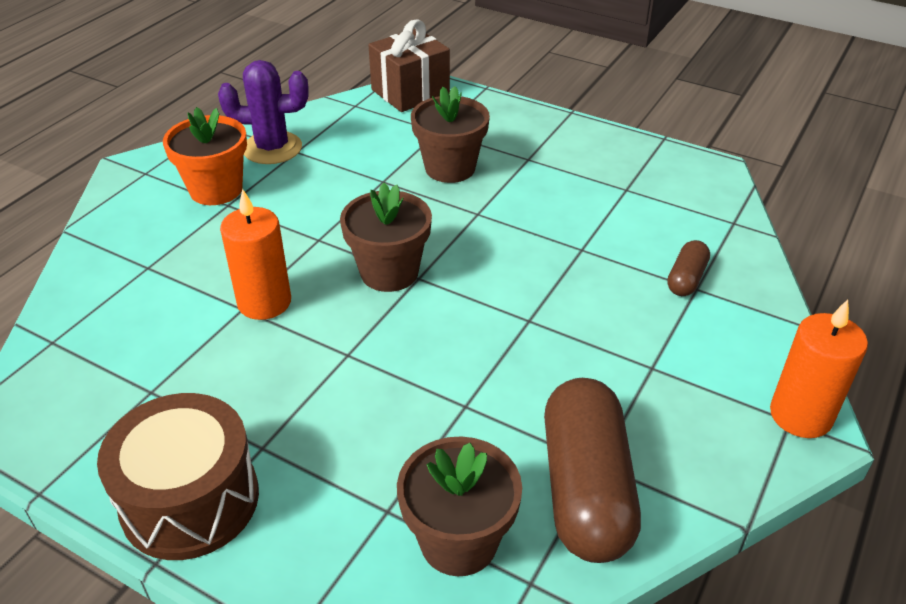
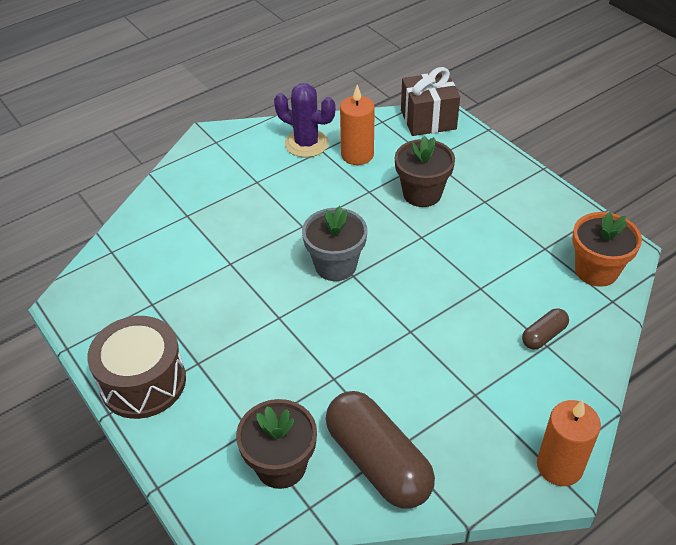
camera: 25 degrees right, 5 degrees up
orange flower pot [163,107,247,205] -> orange flower pot moved to [572,212,642,287]
orange candle [220,189,291,320] -> orange candle moved to [340,85,375,165]
brown flower pot [340,183,432,292] -> grey flower pot [302,206,367,281]
brown capsule [544,378,641,563] -> brown capsule turned 60 degrees counterclockwise [326,391,435,509]

